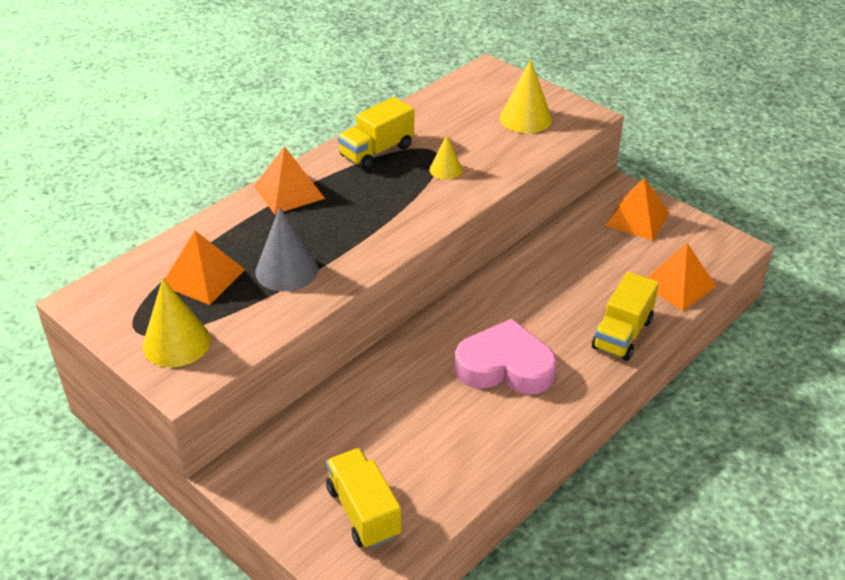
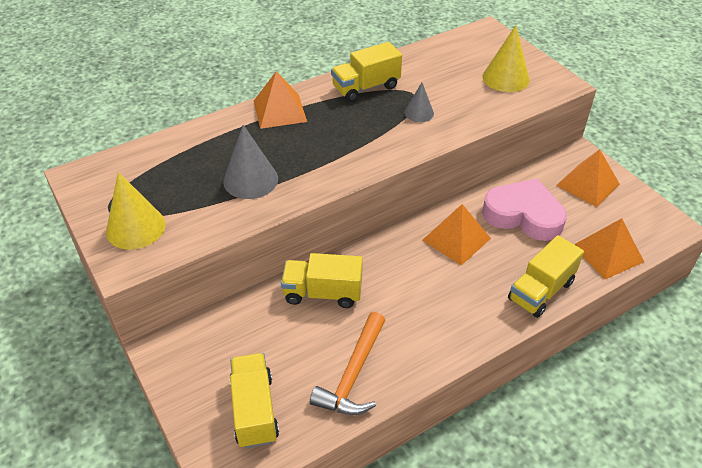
camera: 15 degrees right, 5 degrees up
orange pyramid [165,231,245,305] -> orange pyramid moved to [423,204,491,266]
yellow cone [429,134,463,180] -> grey cone [405,82,434,122]
pink heart [455,319,557,395] -> pink heart moved to [482,178,567,241]
none -> yellow truck [281,253,363,308]
none -> orange hammer [310,312,386,415]

